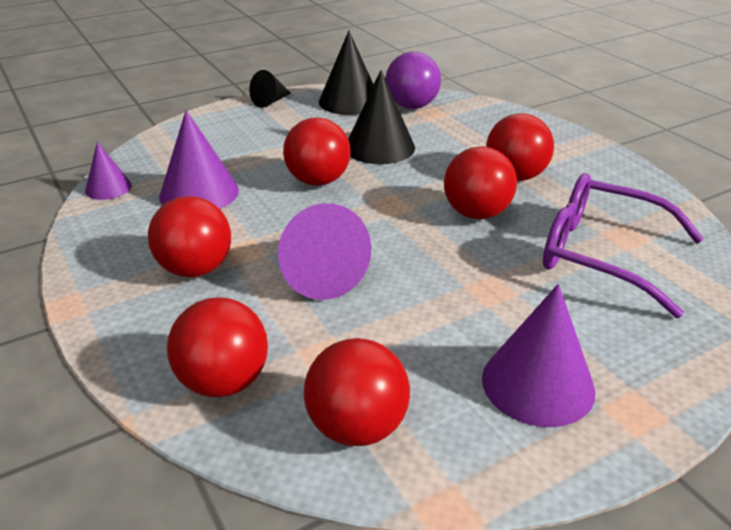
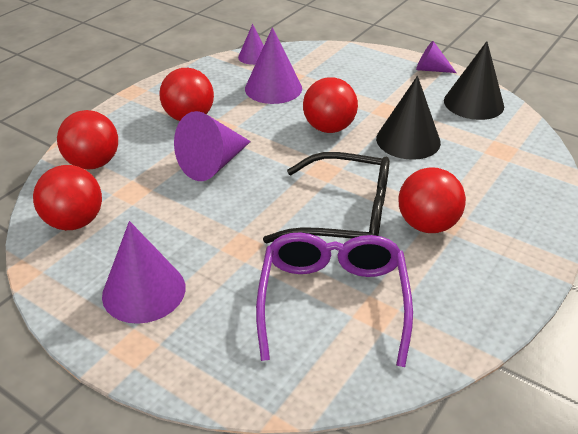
camera: 65 degrees right, 5 degrees up
black cone [249,70,291,108] -> purple cone [416,41,456,73]
purple ball [385,52,441,109] -> none
red ball [444,146,517,219] -> black glasses [263,152,390,243]

